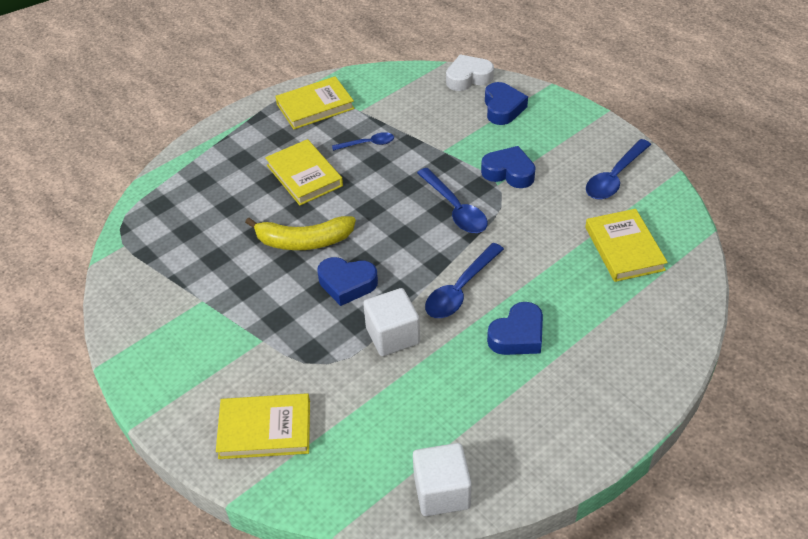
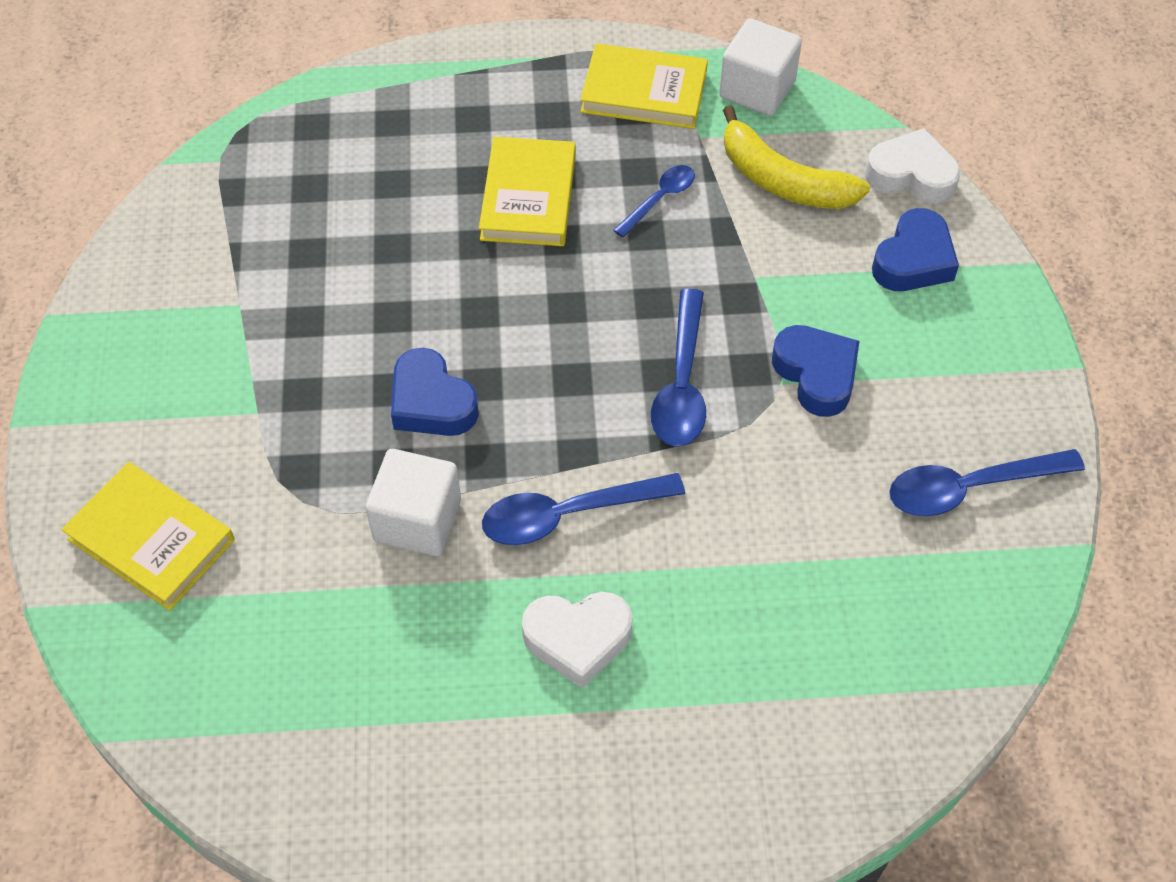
camera: 35 degrees right, 10 degrees up
yellow banana [245,216,356,250] -> yellow banana moved to [723,105,870,209]
blue spoon [332,132,394,151] -> blue spoon turned 75 degrees counterclockwise [613,165,695,237]
white cube [413,443,472,516] -> white cube moved to [719,18,802,116]
blue heart [487,302,543,355] -> white heart [522,592,633,688]
yellow book [585,209,668,282] -> none

